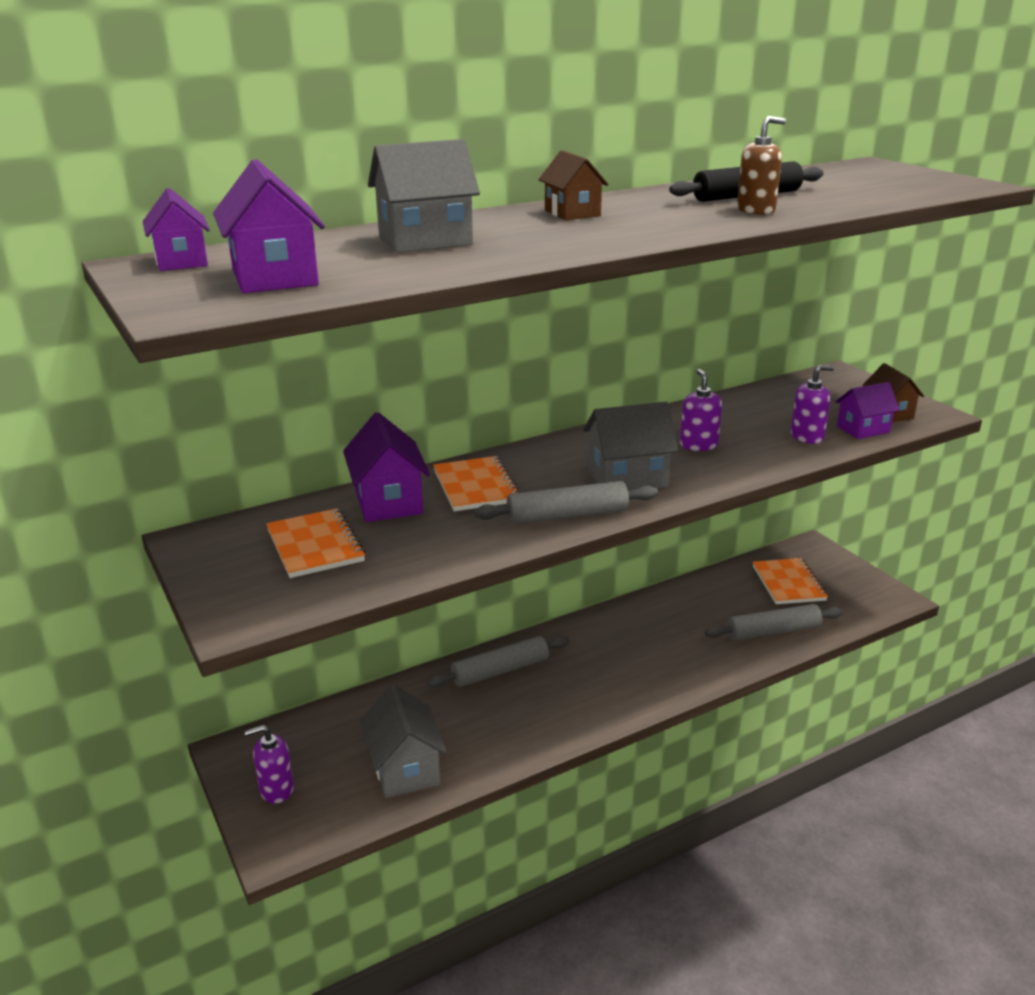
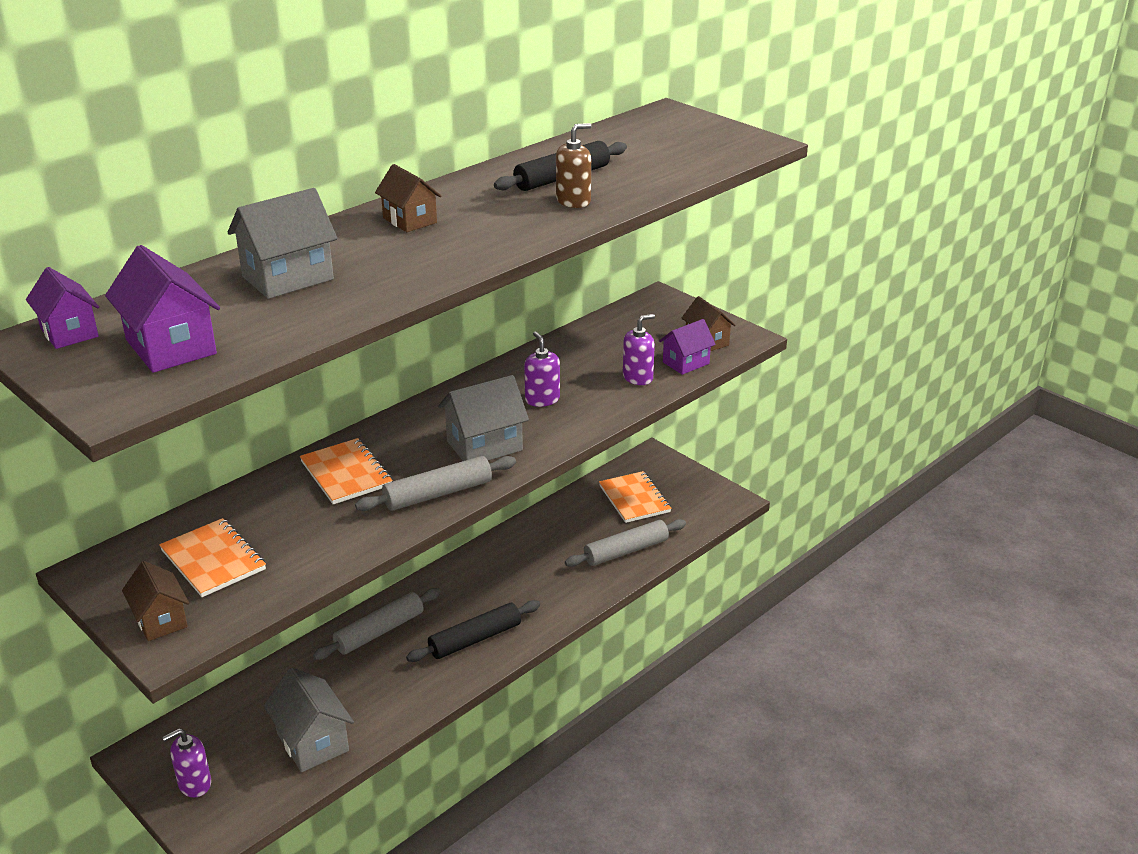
camera: 15 degrees left, 5 degrees up
purple house [343,412,430,522] -> none
none -> brown house [122,561,189,641]
none -> black rolling pin [406,600,540,662]

